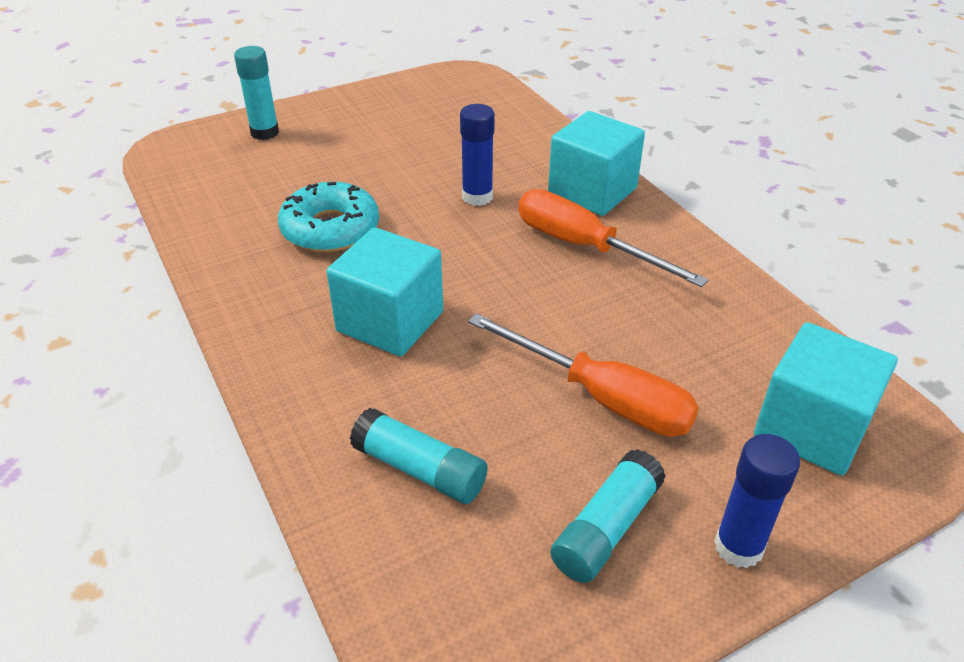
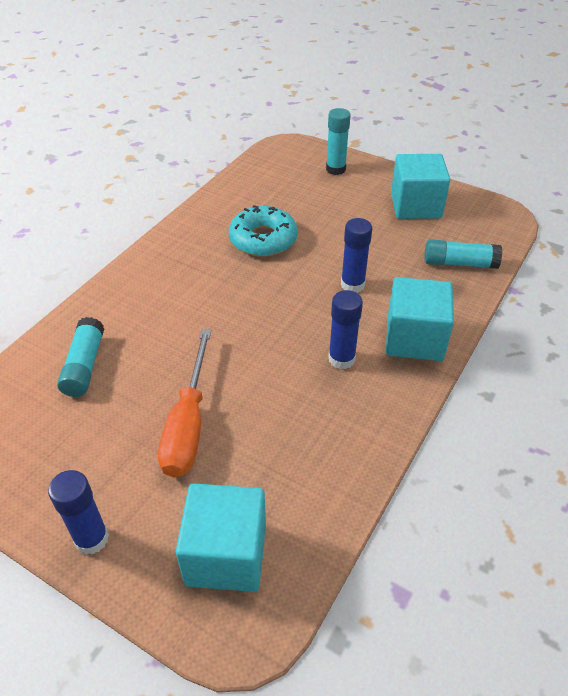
camera: 60 degrees right, 5 degrees up
turquoise cube [326,227,443,357] -> turquoise cube moved to [391,154,450,219]
orange screwdriver [518,189,709,287] -> blue glue stick [328,290,363,369]
turquoise glue stick [550,449,666,583] -> turquoise glue stick moved to [424,239,502,269]

